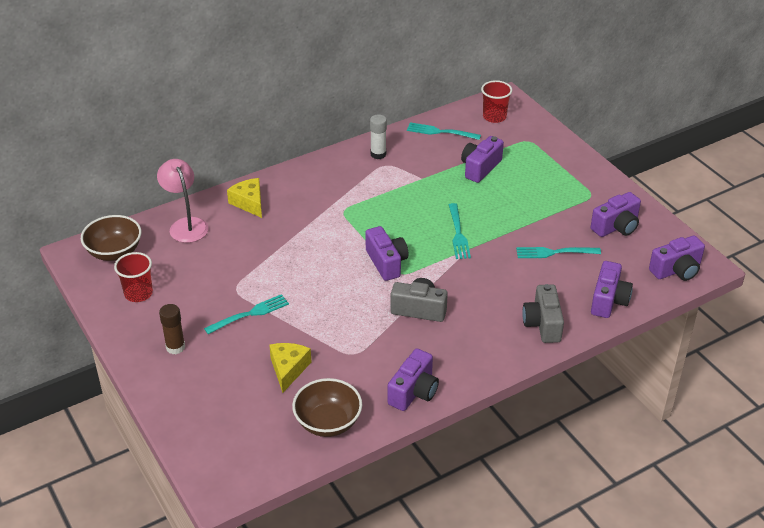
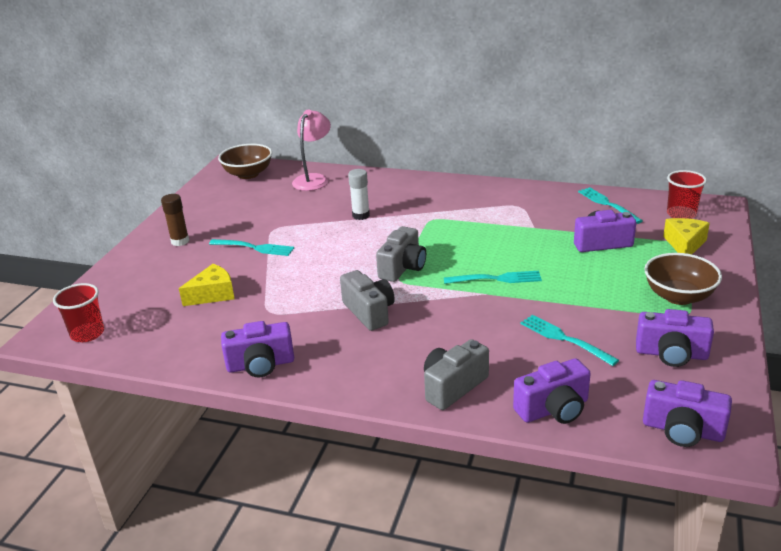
camera: 50 degrees right, 10 degrees down
red cup [114,252,153,302] -> red cup moved to [53,283,104,342]
yellow cheese [227,178,262,218] -> yellow cheese moved to [663,218,710,254]
brown bowl [292,378,362,437] -> brown bowl moved to [644,253,722,305]
purple camera [365,226,408,281] -> grey camera [376,226,426,282]
white glue stick [370,114,387,159] -> white glue stick moved to [348,169,370,220]
turquoise fork [449,203,471,259] -> turquoise fork turned 135 degrees counterclockwise [444,271,542,284]

